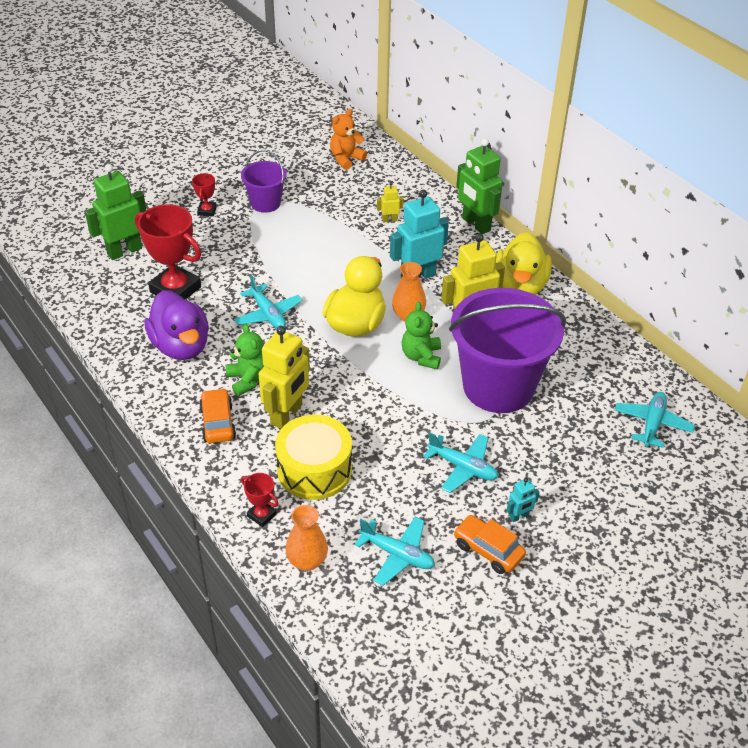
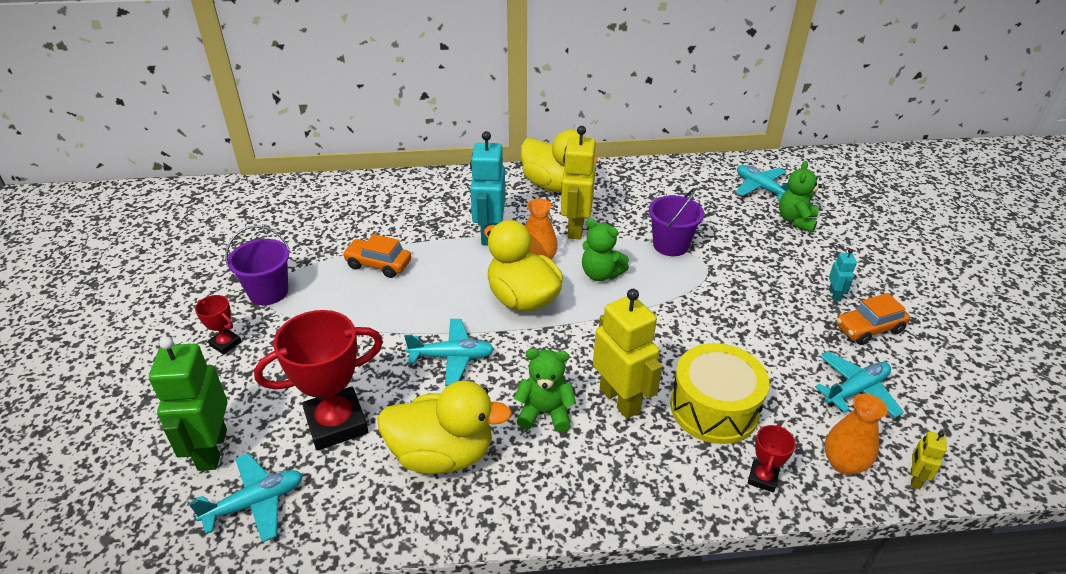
camera: 60 degrees left, 5 degrees down
purple duck [144,290,209,360] -> yellow duck [377,381,512,474]
orange car [199,388,236,443] -> orange car moved to [342,234,411,278]
red trophy [241,473,279,527] -> red trophy turned 45 degrees counterclockwise [748,424,796,493]
orange teddy bear [330,109,367,170] -> none
yellow robot [377,182,404,223] -> yellow robot moved to [911,431,947,489]
turquoise plane [423,433,498,493] -> turquoise plane moved to [189,453,303,543]
purple bucket [449,288,566,413] -> purple bucket [649,188,704,256], size x0.50
green robot [456,138,503,234] -> none
none -> green teddy bear [779,161,822,233]

